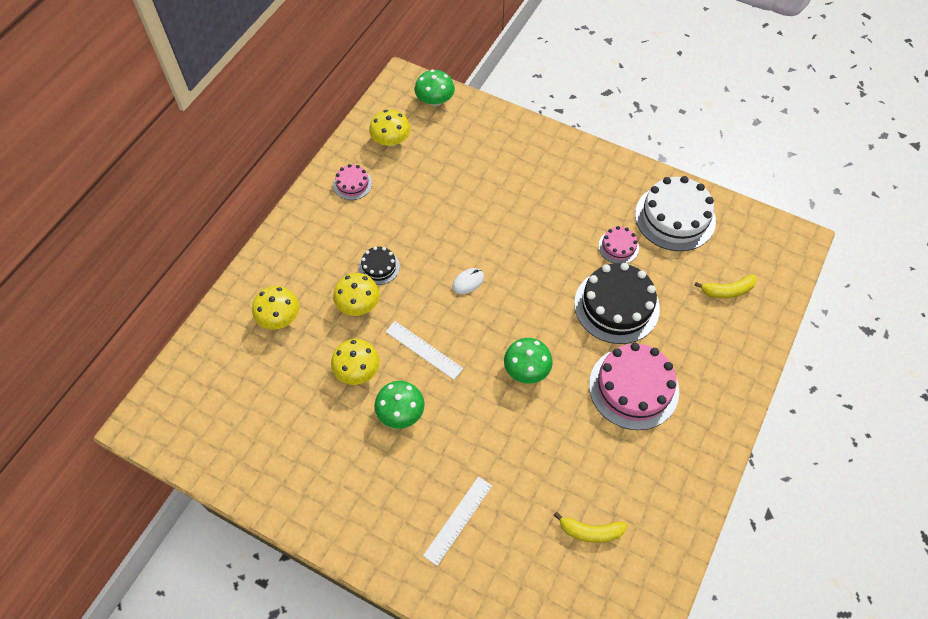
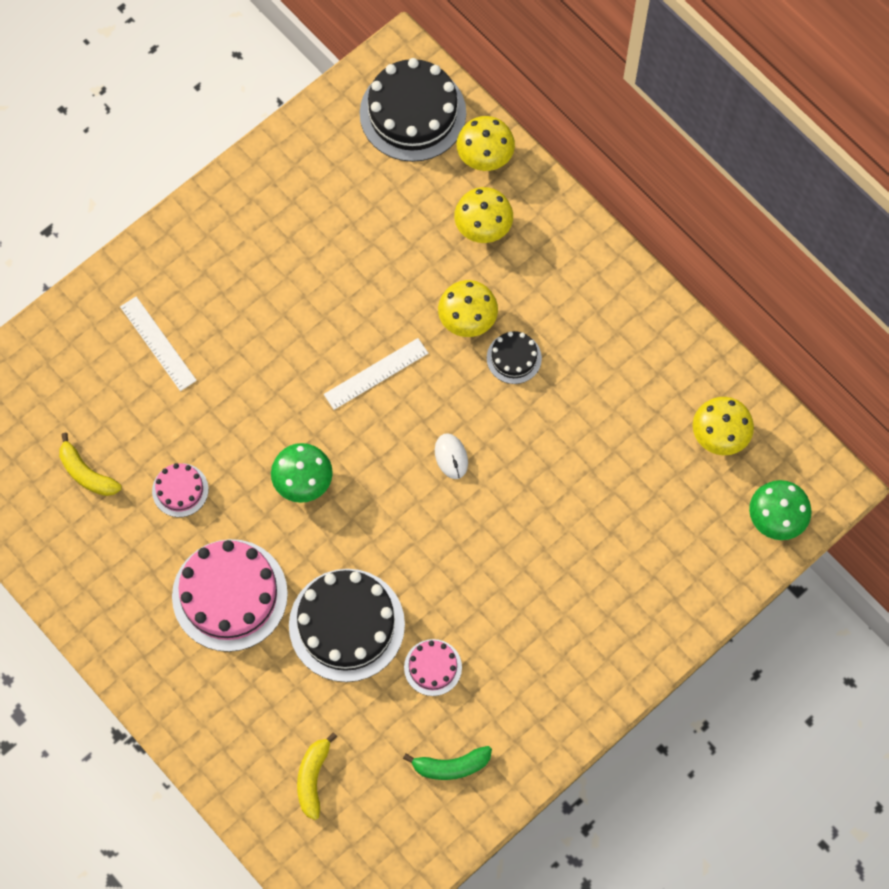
camera: 110 degrees right, 10 degrees up
yellow mushroom [331,339,380,385] -> yellow mushroom moved to [457,116,515,171]
pink cake [333,164,372,200] -> pink cake moved to [152,463,209,517]
green mushroom [374,381,425,429] -> none
yellow banana [553,512,627,543] -> yellow banana turned 75 degrees counterclockwise [59,433,122,496]
white cake [635,176,716,251] -> green banana [403,746,492,780]
none -> black cake [360,58,466,162]

